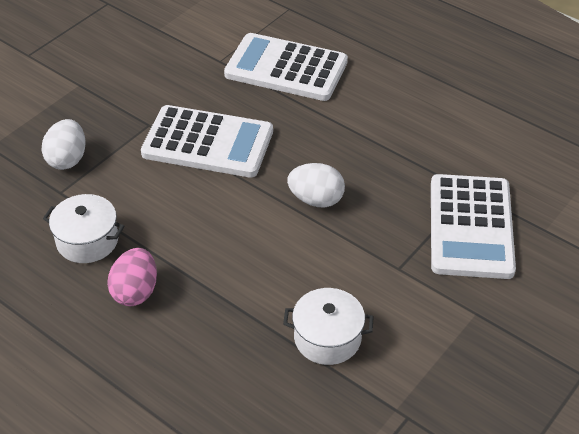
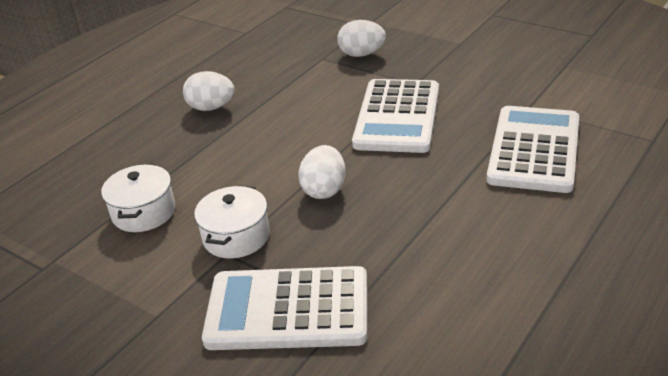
camera: 90 degrees right, 10 degrees down
white pot [43,194,125,263] -> white pot moved to [194,185,270,259]
pink egg [107,248,157,306] -> white egg [183,71,235,111]

